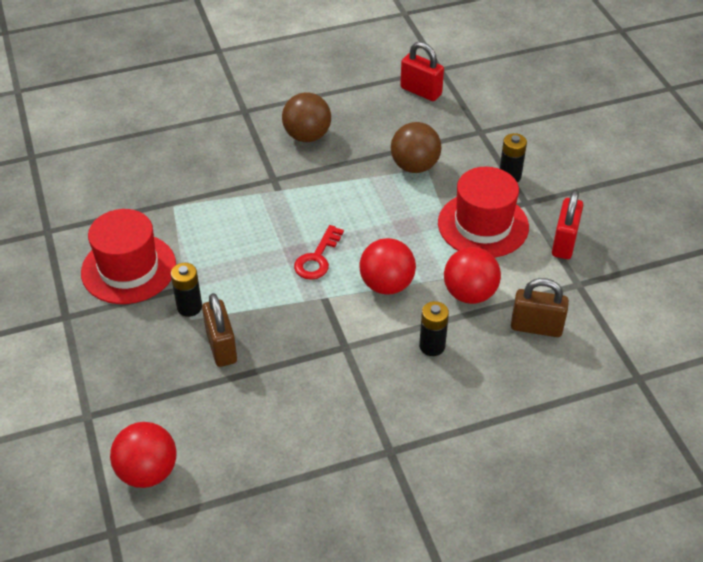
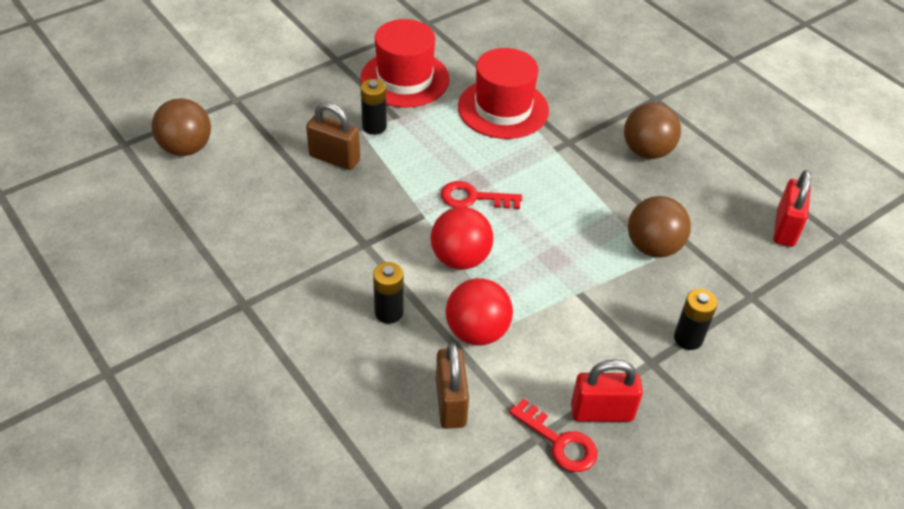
camera: 70 degrees right, 0 degrees up
red ball [110,422,177,488] -> brown ball [152,98,211,156]
brown padlock [202,293,237,367] -> brown padlock turned 60 degrees clockwise [306,102,360,170]
red hat [438,167,529,258] -> red hat moved to [458,48,549,139]
none -> red key [509,398,597,472]

